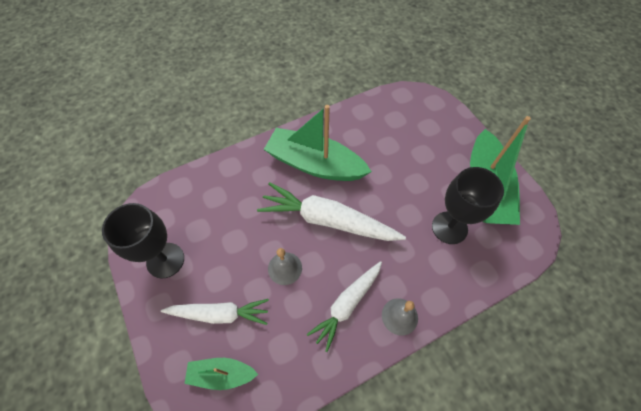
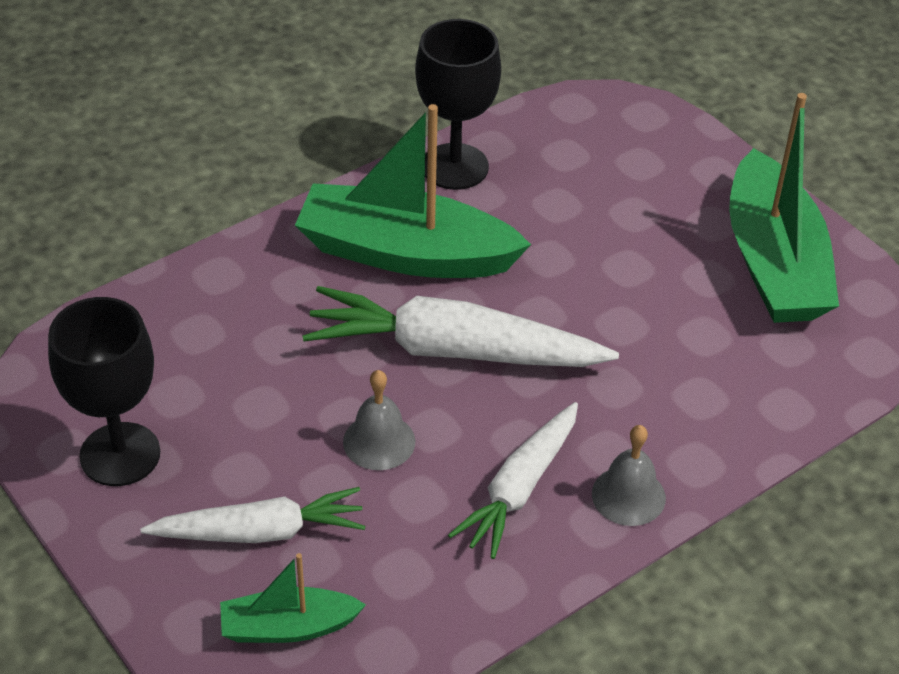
camera: 10 degrees left, 15 degrees down
black goblet [432,167,504,244] -> black goblet moved to [415,19,501,190]

